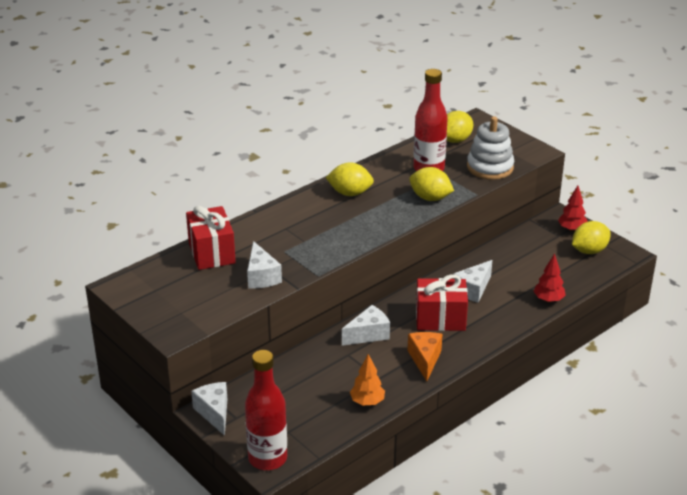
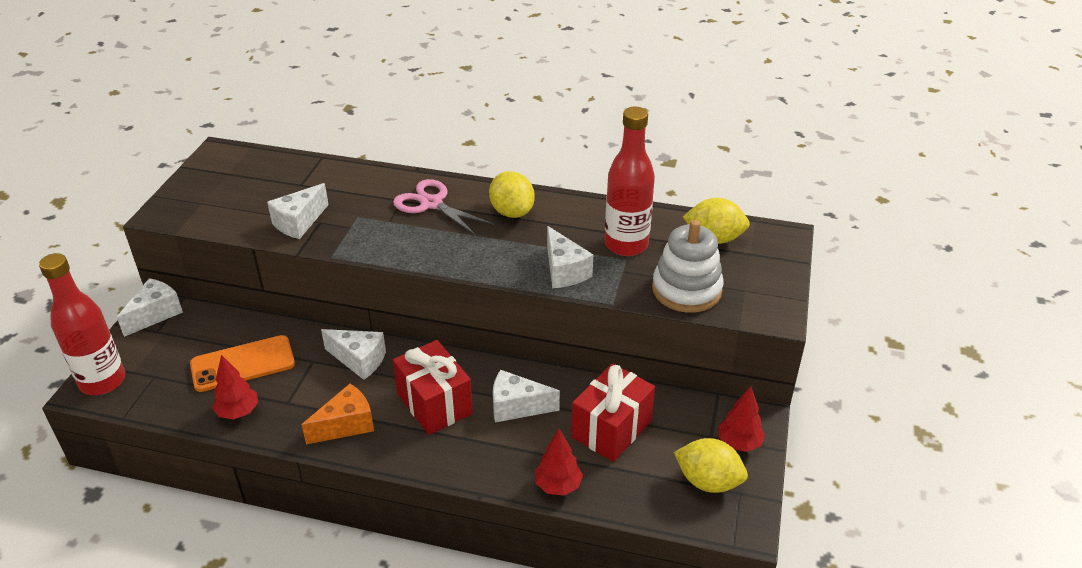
camera: 55 degrees right, 5 degrees up
red gift [186,206,236,270] -> red gift moved to [571,363,655,462]
orange tree [350,354,385,405] -> red tree [212,355,258,420]
yellow lemon [409,167,454,201] -> white cheese [547,226,593,288]
none -> orange phone [190,335,295,392]
none -> pink scissors [393,179,495,236]

